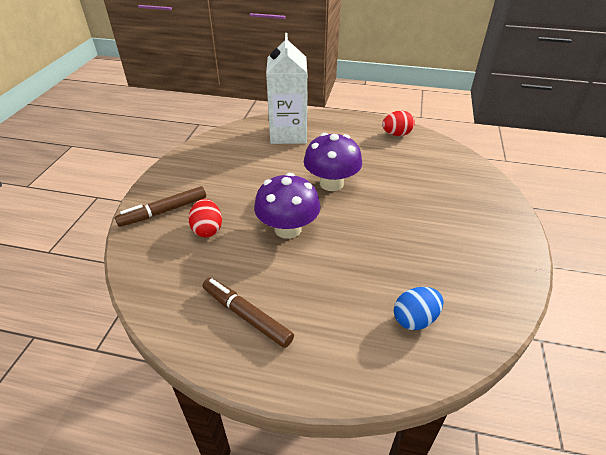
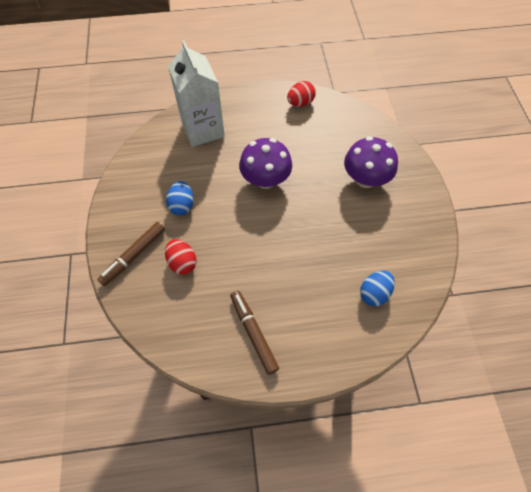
camera: 20 degrees left, 20 degrees up
brown marker [203,278,294,348] -> brown marker turned 45 degrees clockwise [230,291,279,375]
purple mushroom [254,173,321,239] -> purple mushroom moved to [344,136,398,188]
none -> blue egg [166,181,194,215]

